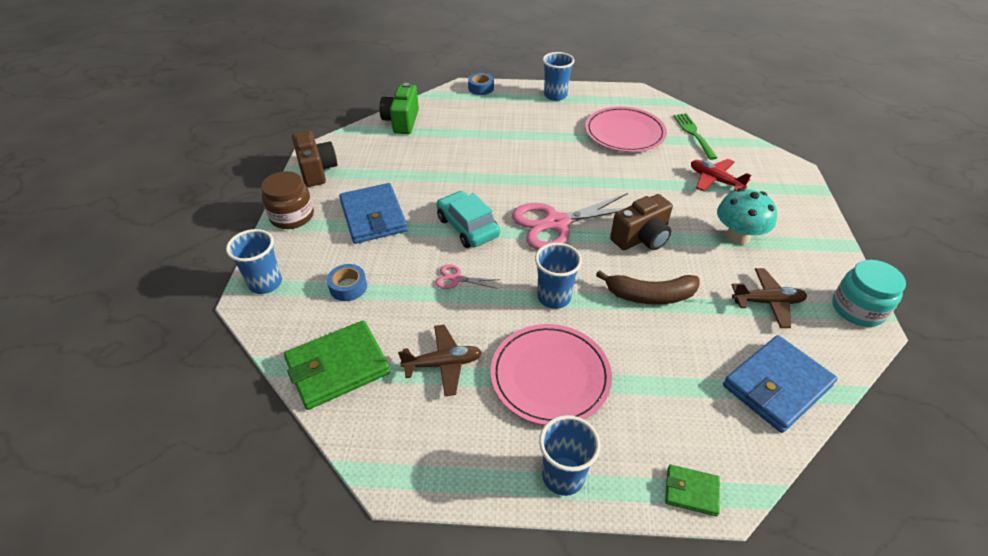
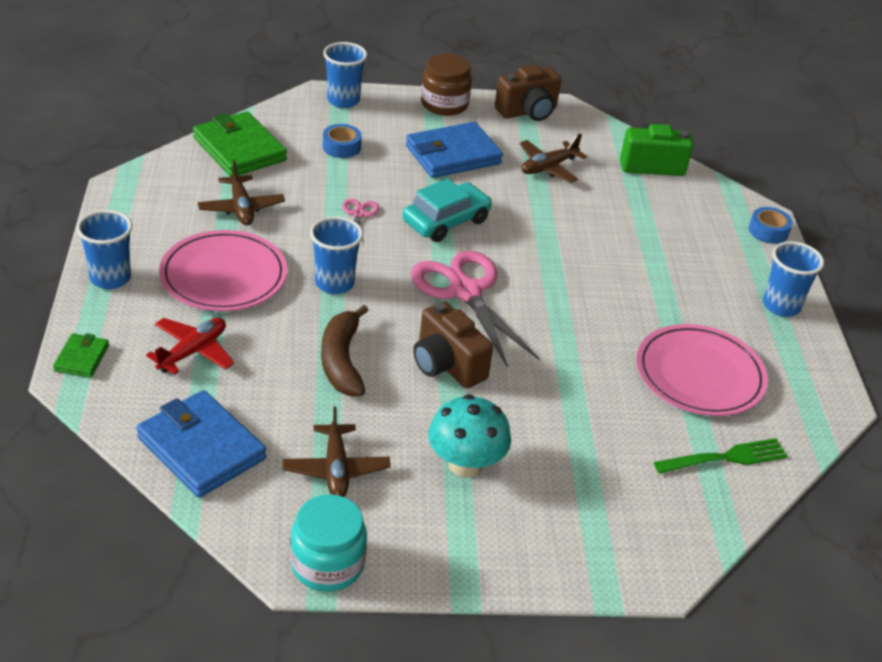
camera: 80 degrees right, 5 degrees down
red plane [691,159,751,191] -> red plane moved to [146,318,234,375]
none -> brown plane [520,134,587,183]

